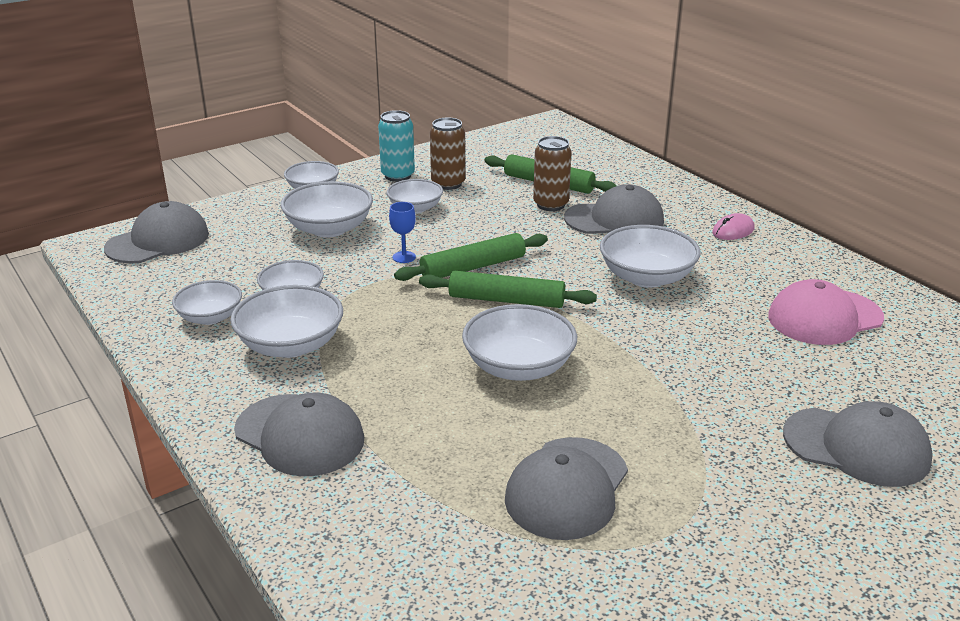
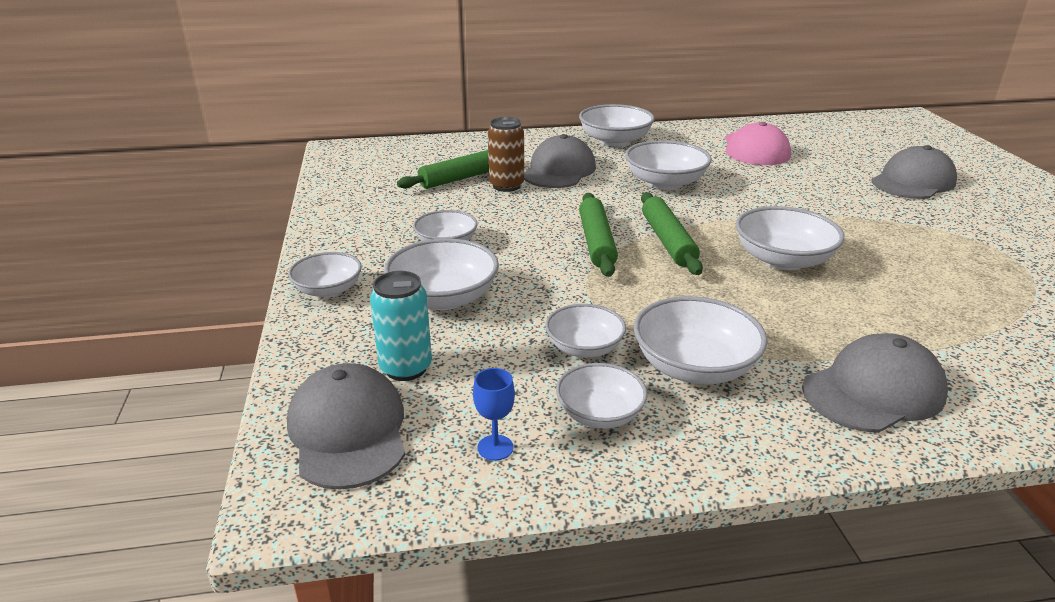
camera: 65 degrees left, 0 degrees up
turquoise can [378,110,415,182] -> turquoise can moved to [370,271,432,381]
blue goblet [389,202,416,263] -> blue goblet moved to [473,368,515,461]
green rolling pin [419,271,597,308] -> green rolling pin turned 45 degrees counterclockwise [641,192,703,275]
brown can [430,118,465,190] -> none
grey cap [505,437,628,540] -> none
pink mouse [712,213,755,240] -> white bowl [579,104,655,147]

